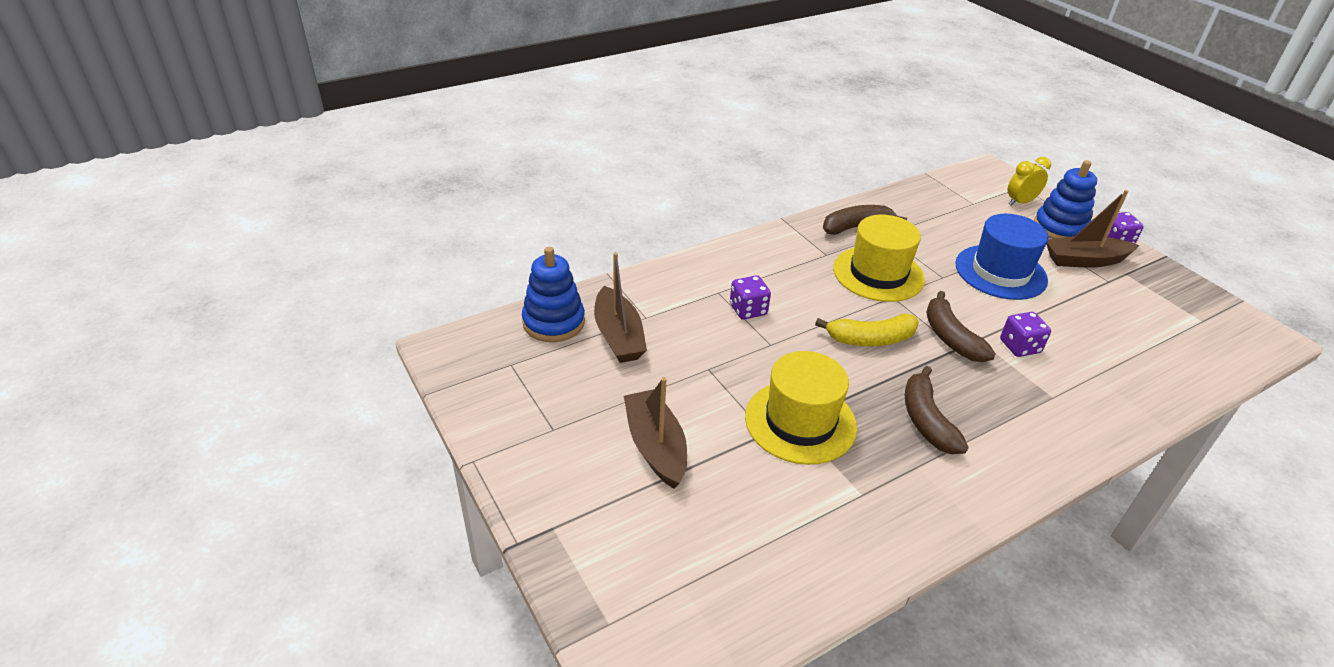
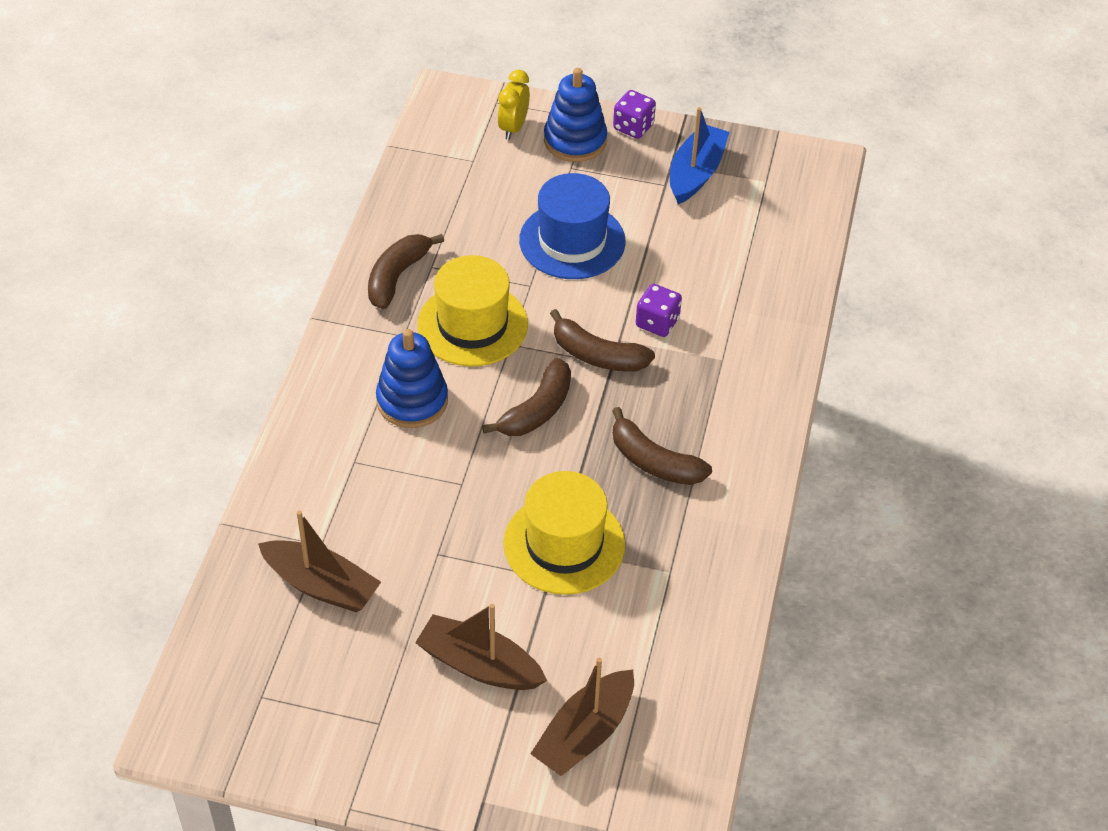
camera: 45 degrees left, 10 degrees up
blue stacking toy [522,247,585,342] -> blue stacking toy moved to [376,329,448,428]
purple dice [730,275,771,320] -> none
yellow banana [815,313,919,346] -> brown banana [482,358,571,436]
brown boat [1047,190,1140,267] -> brown boat moved to [530,658,634,776]
none -> blue boat [670,107,729,204]

